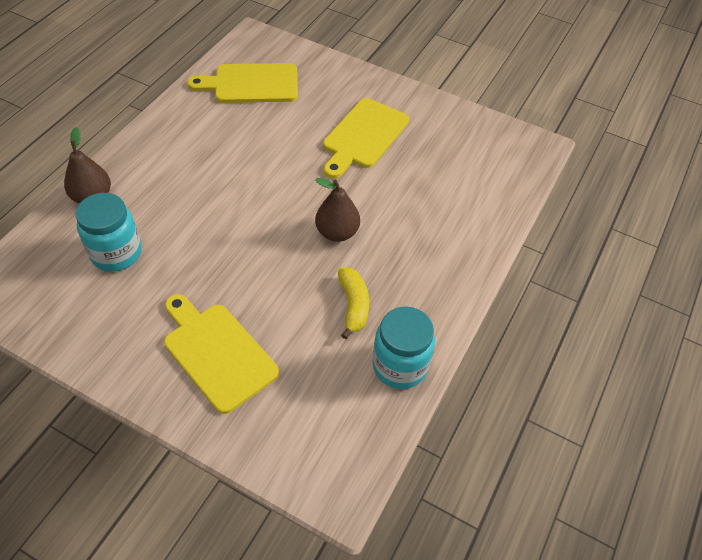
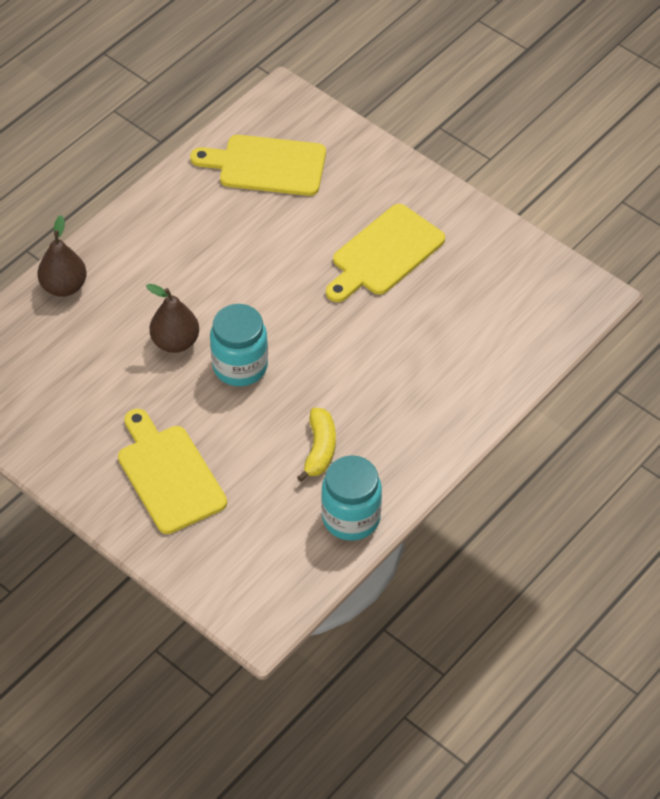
camera: 15 degrees right, 0 degrees up
turquoise jar [76,193,141,272] -> turquoise jar moved to [210,304,268,386]
brown pear [315,178,360,242] -> brown pear moved to [146,284,199,353]

